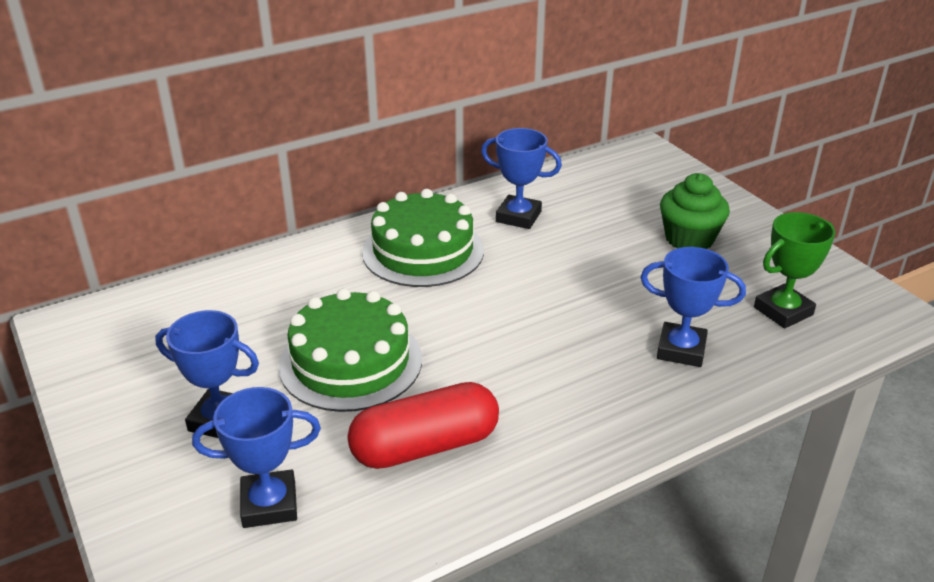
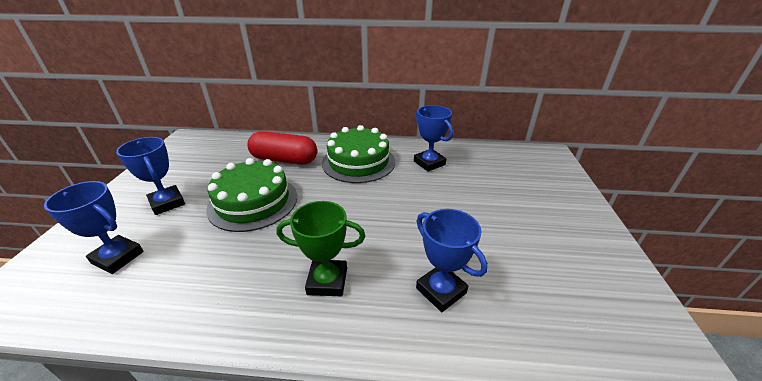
camera: 35 degrees right, 0 degrees up
red capsule [347,382,499,469] -> red capsule moved to [247,131,317,165]
green cupcake [660,173,730,249] -> none
green trophy [754,212,835,328] -> green trophy moved to [276,201,365,296]

